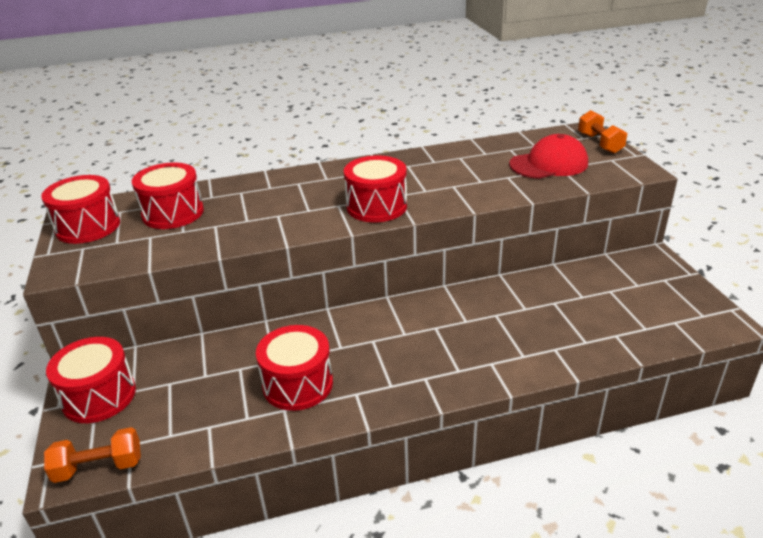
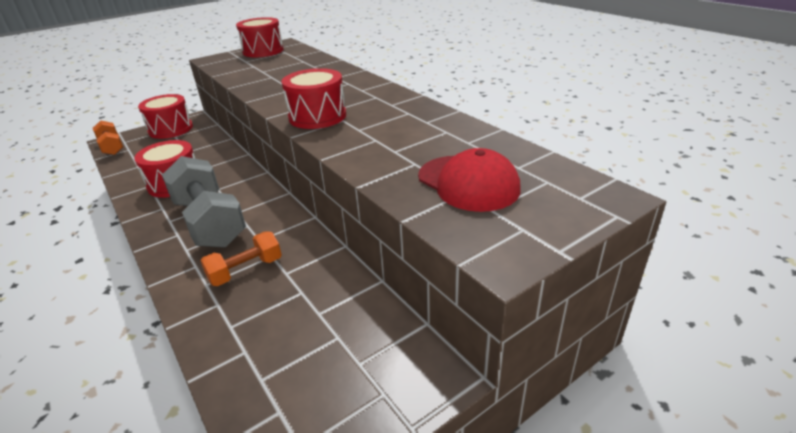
camera: 70 degrees right, 0 degrees up
red drum [132,162,204,229] -> none
orange dumbbell [578,110,627,154] -> orange dumbbell moved to [200,231,282,286]
none -> grey dumbbell [162,156,246,248]

